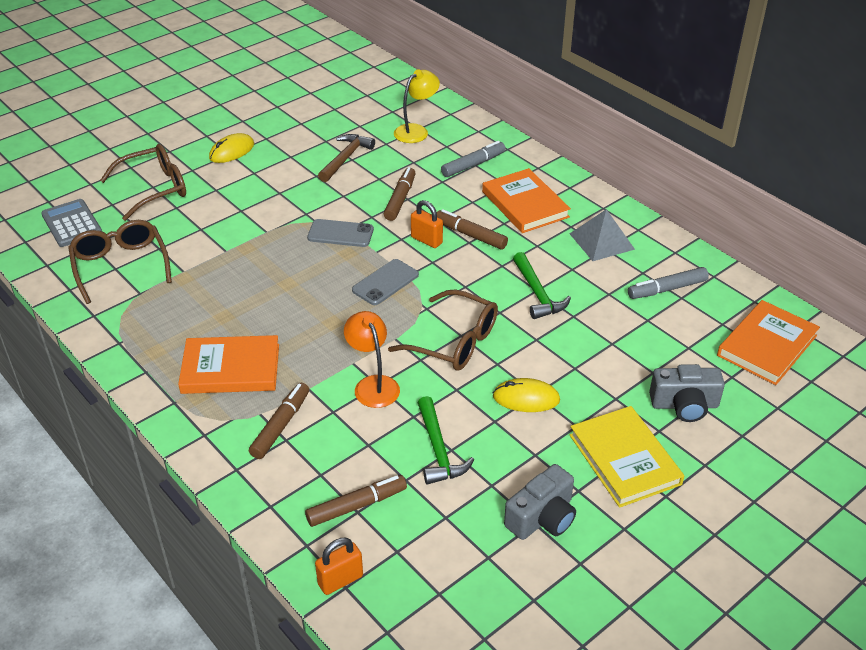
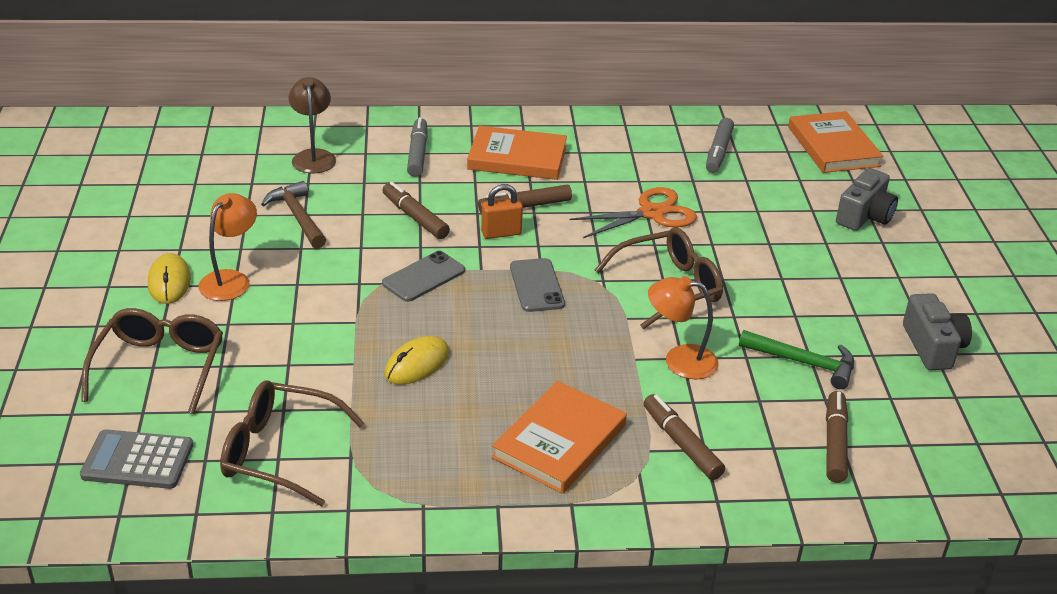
camera: 55 degrees left, 5 degrees down
orange padlock [315,538,363,595] -> none
yellow lamp [394,69,440,143] -> brown lamp [288,77,336,173]
yellow mouse [493,378,560,412] -> yellow mouse moved to [384,336,449,385]
green hammer [513,252,571,319] -> orange scissors [570,187,697,238]
yellow book [569,406,684,508] -> none
grey pyramid [570,209,635,261] -> none
none -> orange lamp [198,193,257,301]

